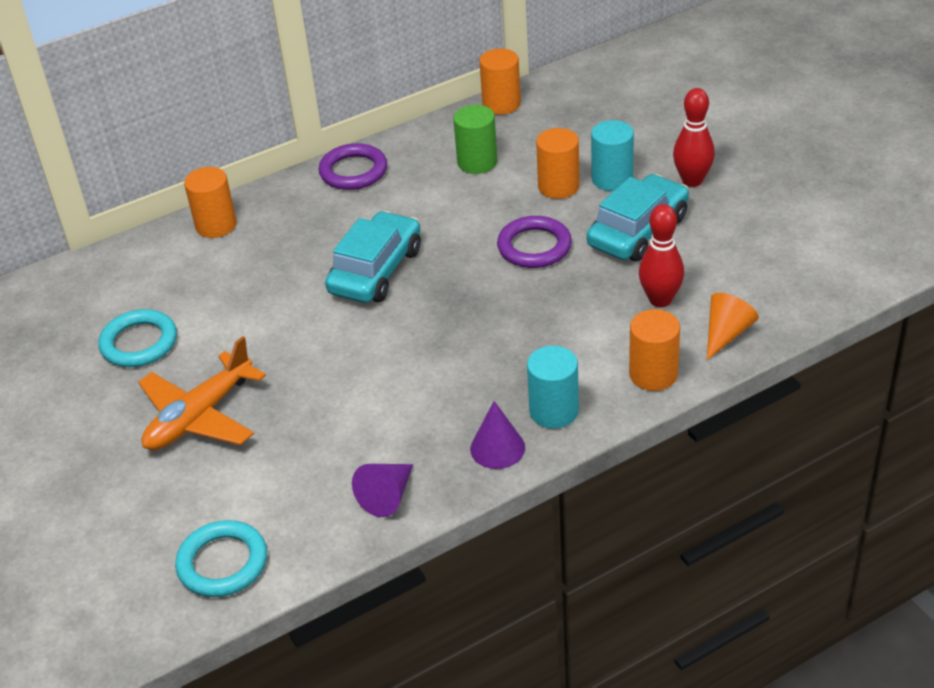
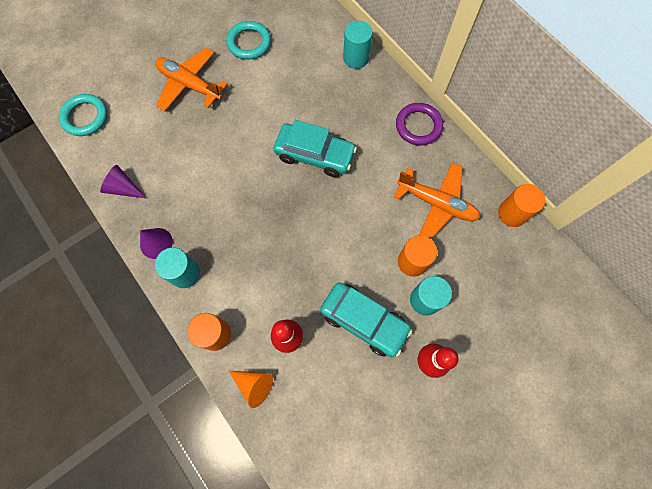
camera: 80 degrees right, 30 degrees up
orange cylinder [184,167,237,238] -> turquoise cylinder [343,21,373,69]
green cylinder [453,105,497,174] -> orange plane [394,162,480,239]
purple ring [497,216,572,268] -> none

